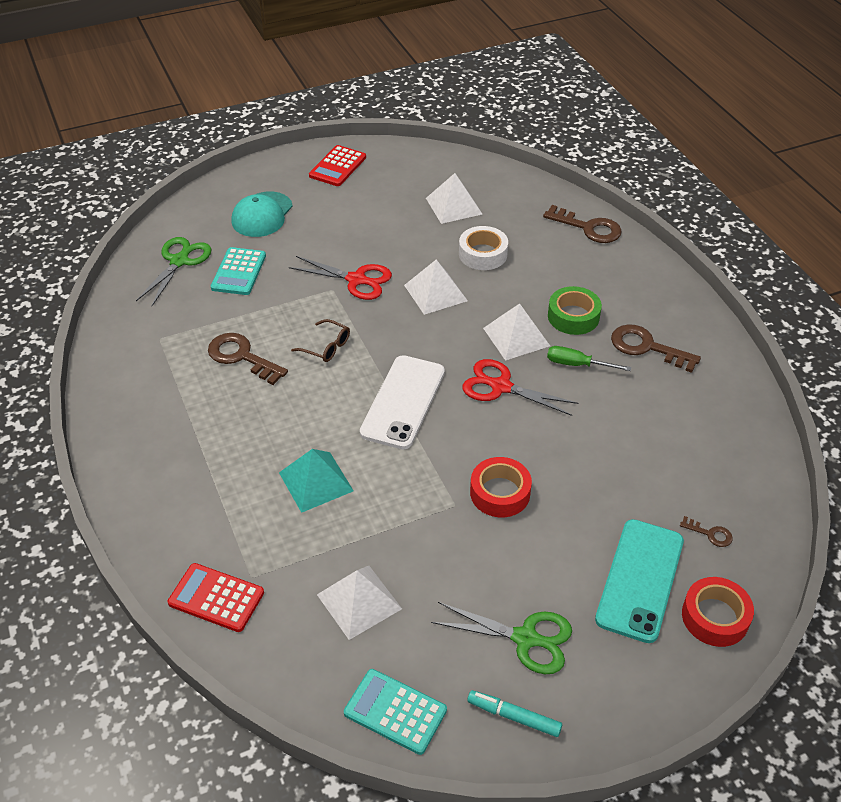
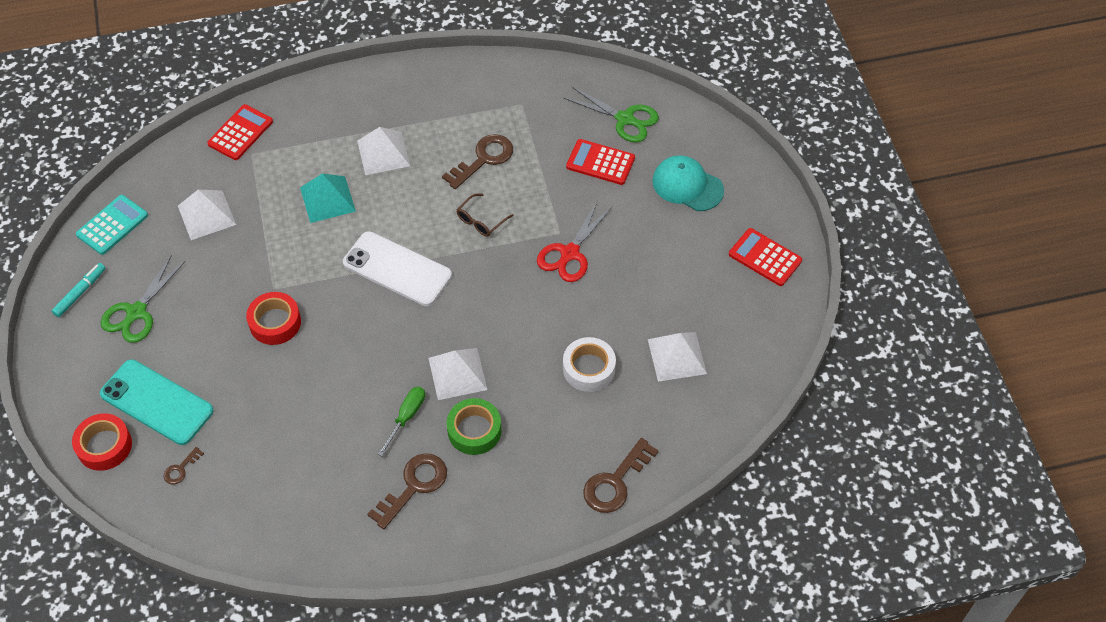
camera: 100 degrees right, 10 degrees up
turquoise calculator [211,247,266,295] -> red calculator [566,139,635,185]
white pyramid [404,260,468,315] -> white pyramid moved to [357,127,410,175]
red scissors [462,359,578,416] -> none

